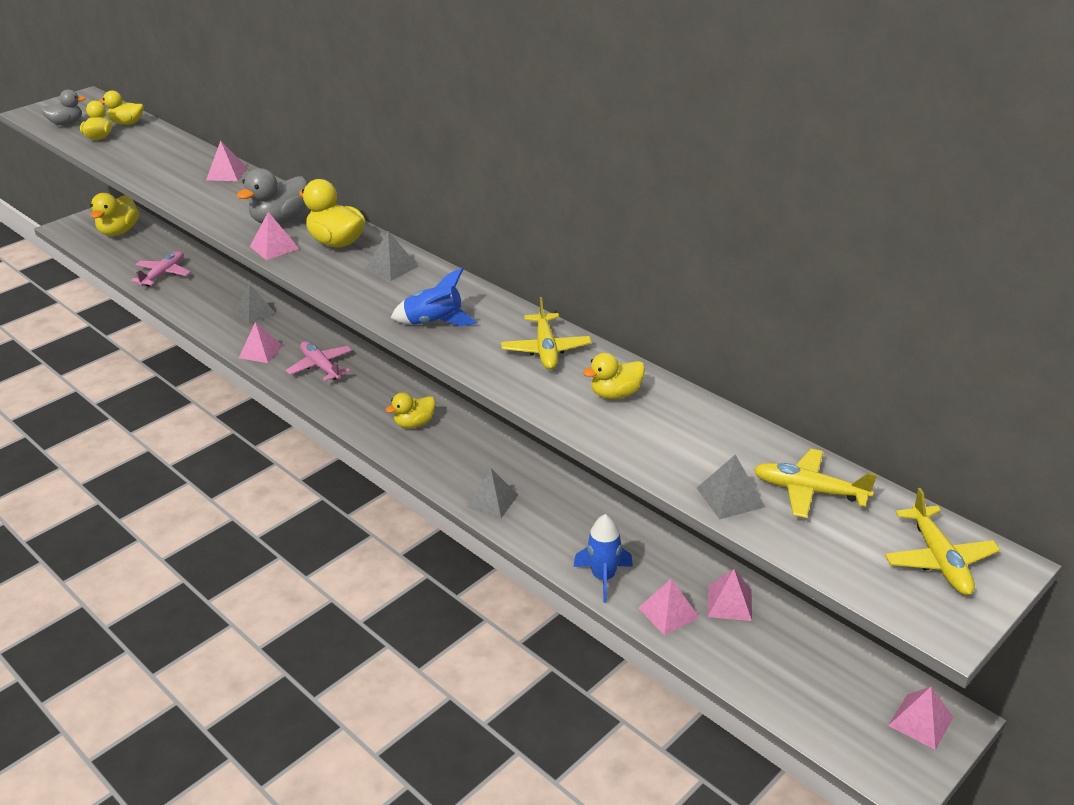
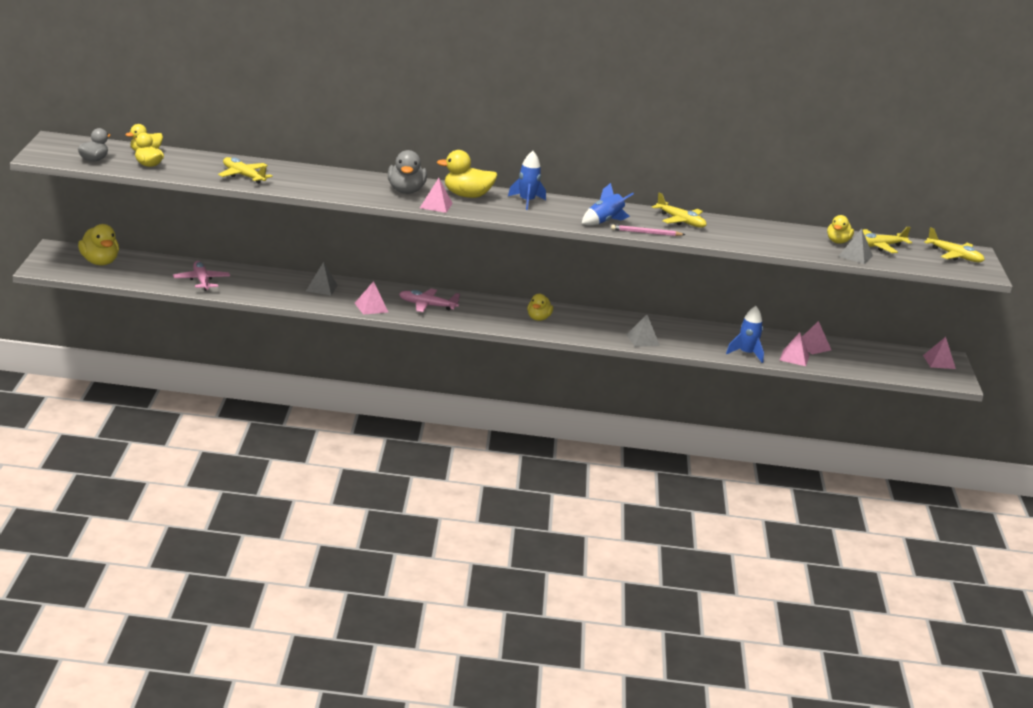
camera: 45 degrees left, 10 degrees down
pink pyramid [206,141,248,181] -> none
grey pyramid [365,231,419,281] -> blue rocket [508,151,546,210]
yellow duck [583,353,645,399] -> yellow duck moved to [827,215,854,244]
none -> yellow plane [218,157,273,184]
none -> pink pencil [611,225,685,236]

